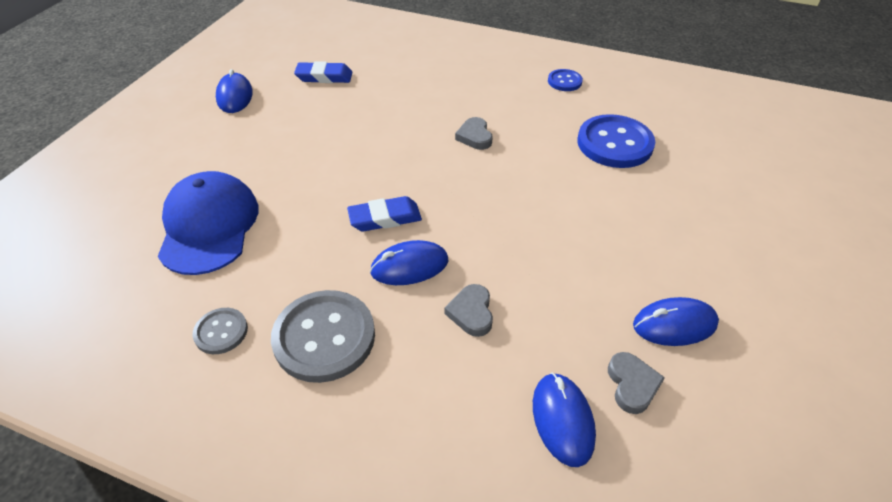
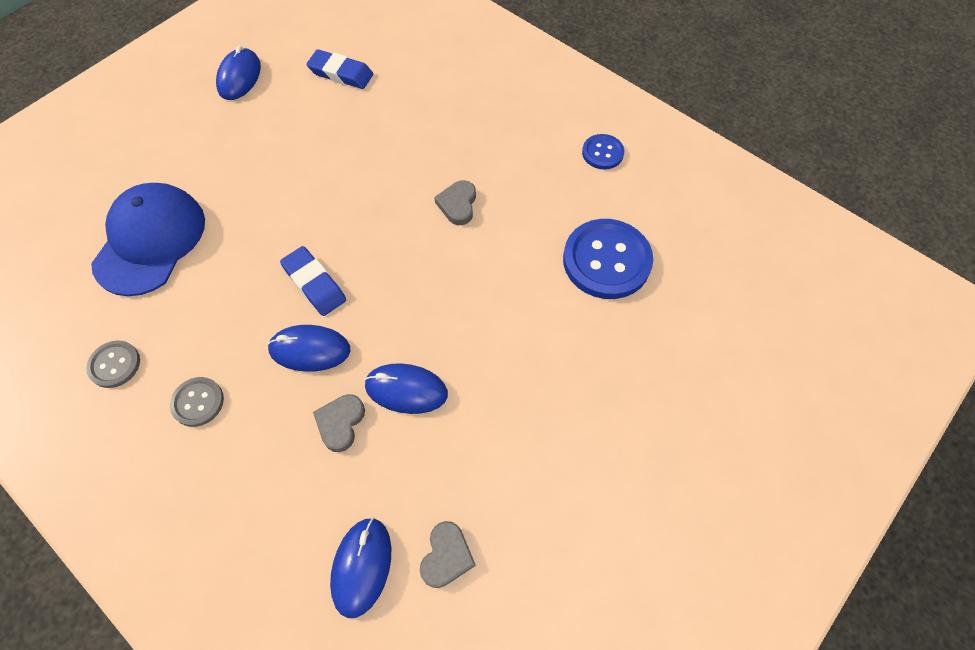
camera: 20 degrees right, 15 degrees up
grey button [271,290,375,383] -> grey button [170,377,224,427], size x0.52
blue eraser [347,196,422,231] -> blue eraser turned 45 degrees clockwise [280,246,346,316]
blue mouse [633,297,719,346] -> blue mouse moved to [364,363,448,414]

